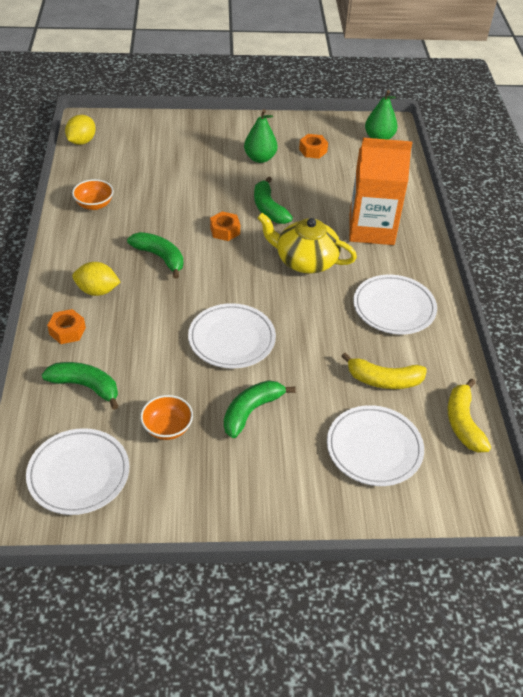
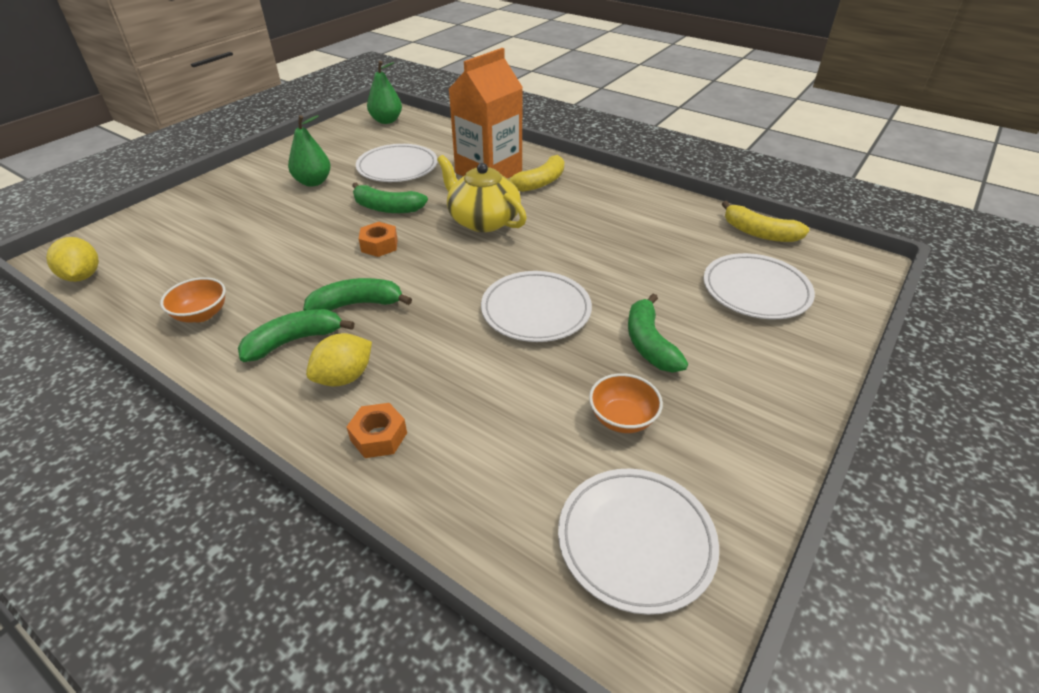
camera: 50 degrees left, 5 degrees down
green banana [42,362,119,410] -> green banana moved to [238,309,354,362]
yellow teapot [257,213,357,274] -> yellow teapot turned 75 degrees clockwise [437,155,527,232]
orange nut [299,134,328,159] -> none
yellow banana [341,353,427,389] -> yellow banana moved to [509,155,564,192]
white plate [353,275,437,335] -> white plate moved to [356,144,438,182]

